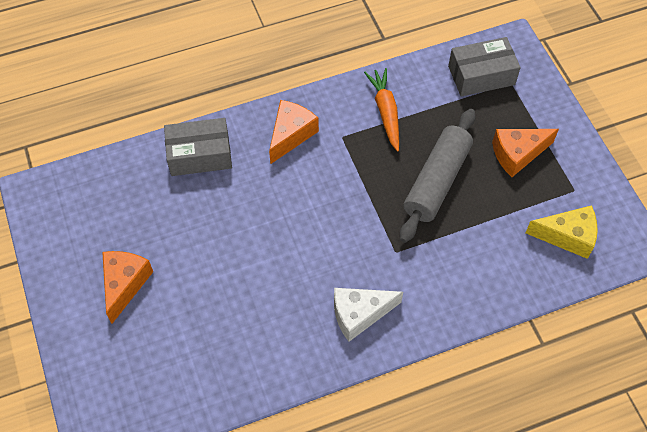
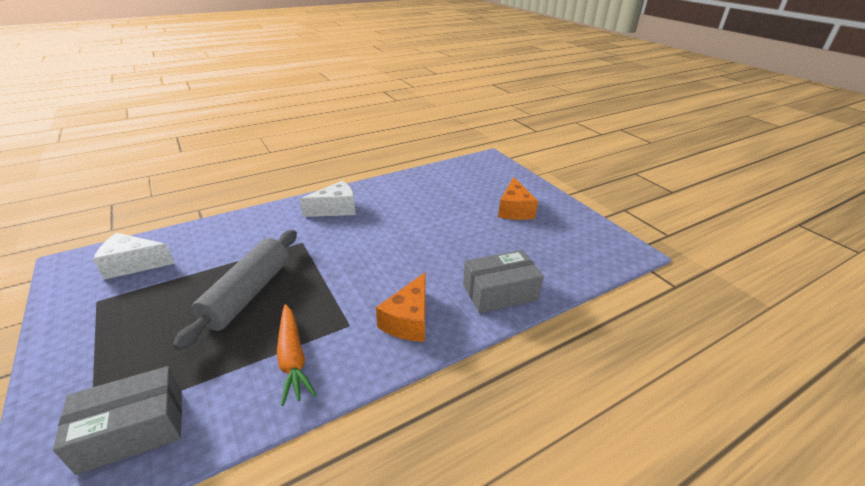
camera: 170 degrees right, 25 degrees down
orange cheese [492,129,559,177] -> none
yellow cheese [526,205,598,259] -> white cheese [93,233,175,280]

